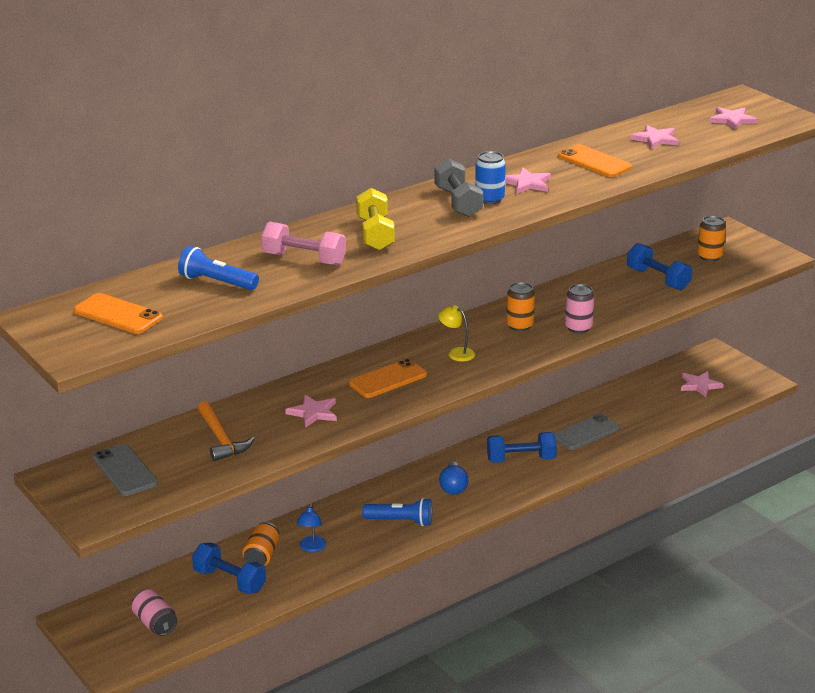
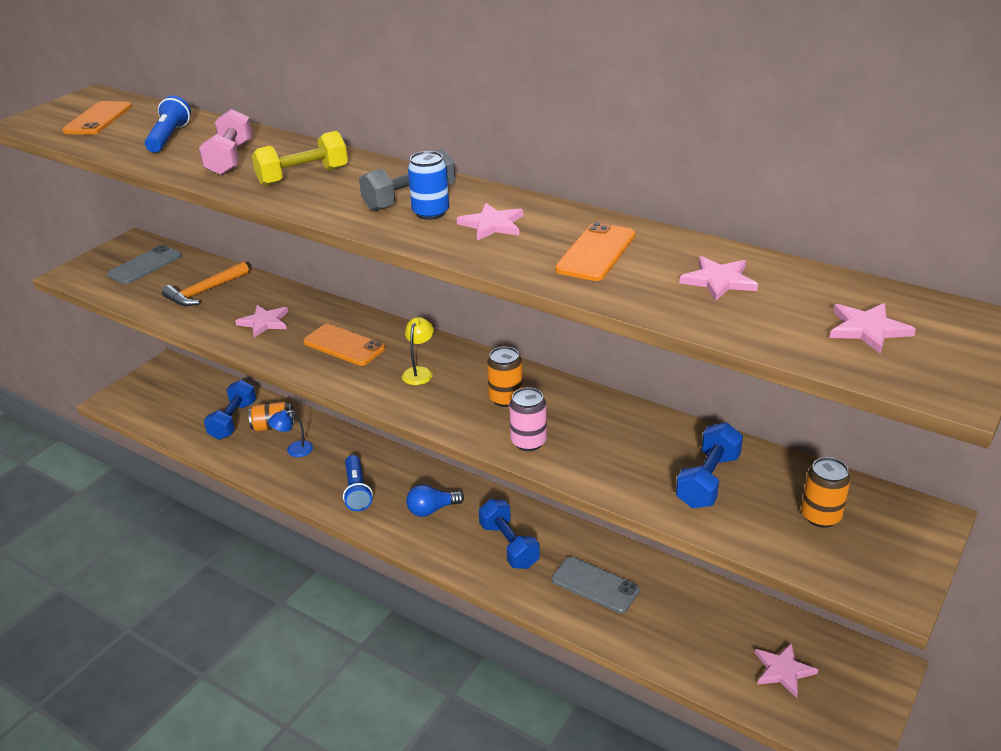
camera: 70 degrees right, 5 degrees up
pink can [132,589,177,636] -> none

